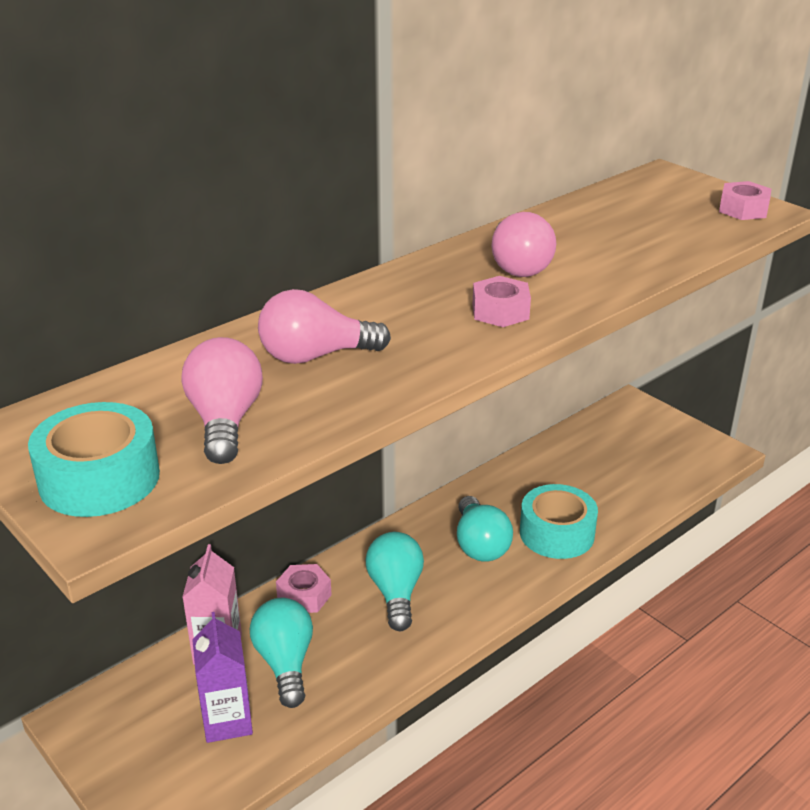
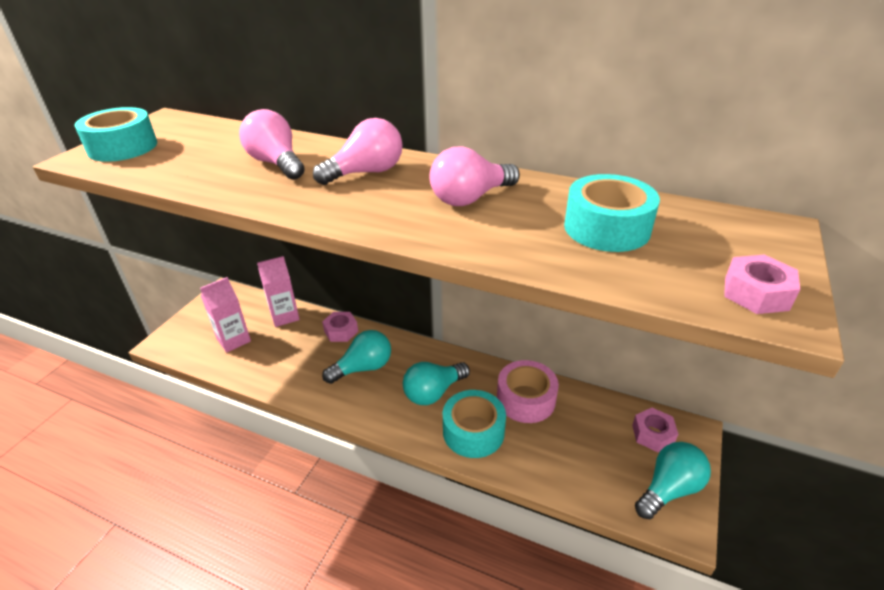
camera: 65 degrees right, 5 degrees up
pink light bulb [182,337,263,464] -> pink light bulb moved to [313,118,403,185]
purple carton [192,612,253,743] -> pink carton [200,277,251,353]
turquoise light bulb [250,598,313,708] -> turquoise light bulb moved to [635,442,711,519]
pink nut [472,276,531,327] -> pink nut moved to [632,408,678,452]
none -> pink tape [497,360,559,423]
none -> turquoise tape [564,174,660,252]

